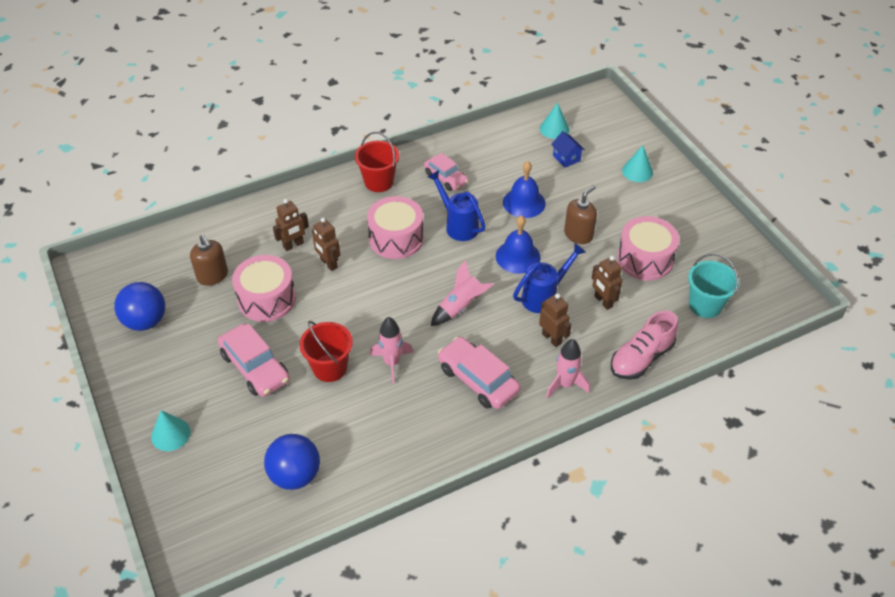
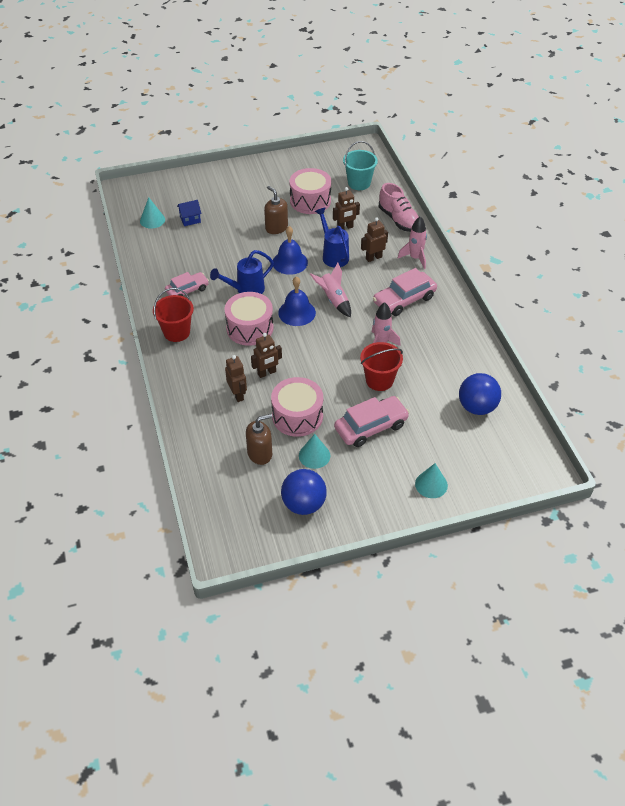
camera: 80 degrees left, 0 degrees up
blue bell [503,161,546,218] -> blue bell moved to [278,276,316,326]
turquoise cone [622,145,653,182] -> turquoise cone moved to [299,434,330,469]

